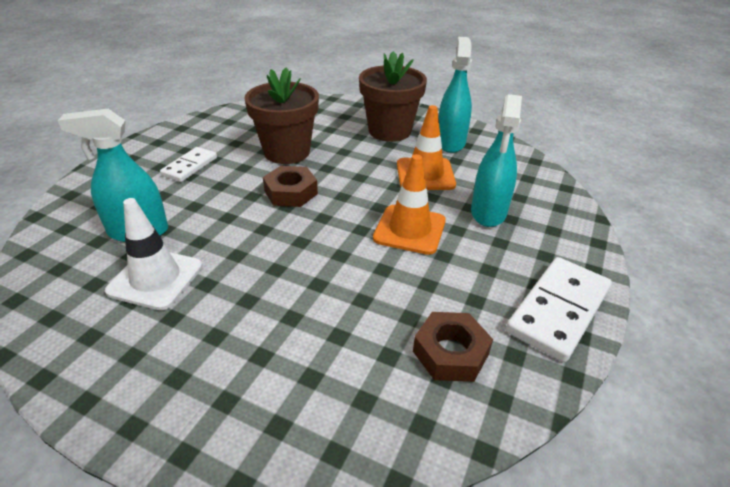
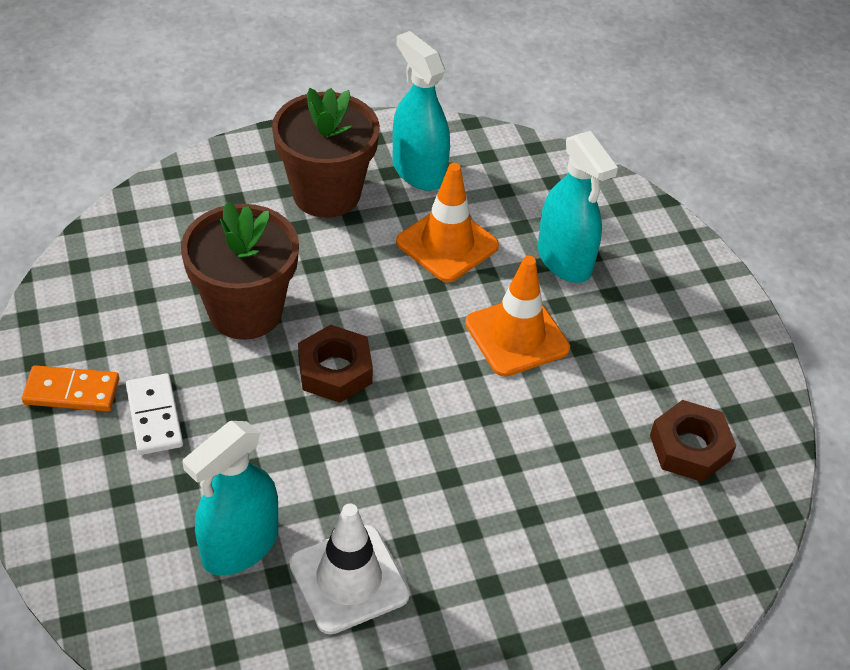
camera: 45 degrees left, 10 degrees up
white domino [506,257,612,362] -> none
none -> orange domino [22,365,119,411]

